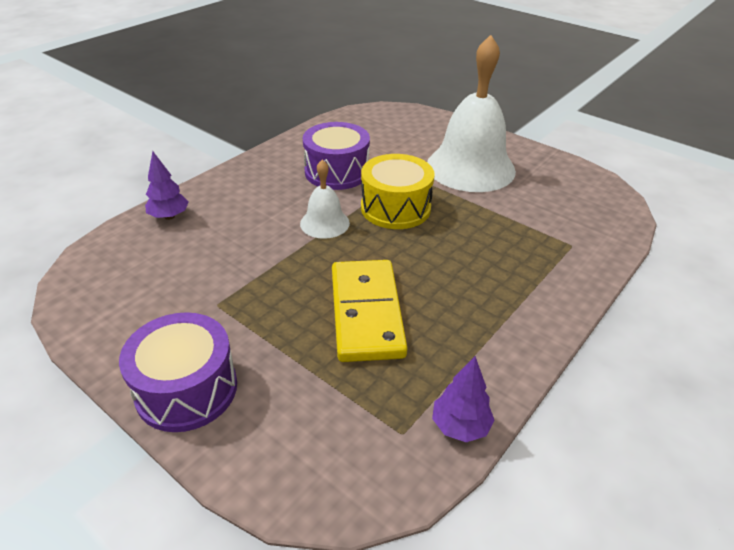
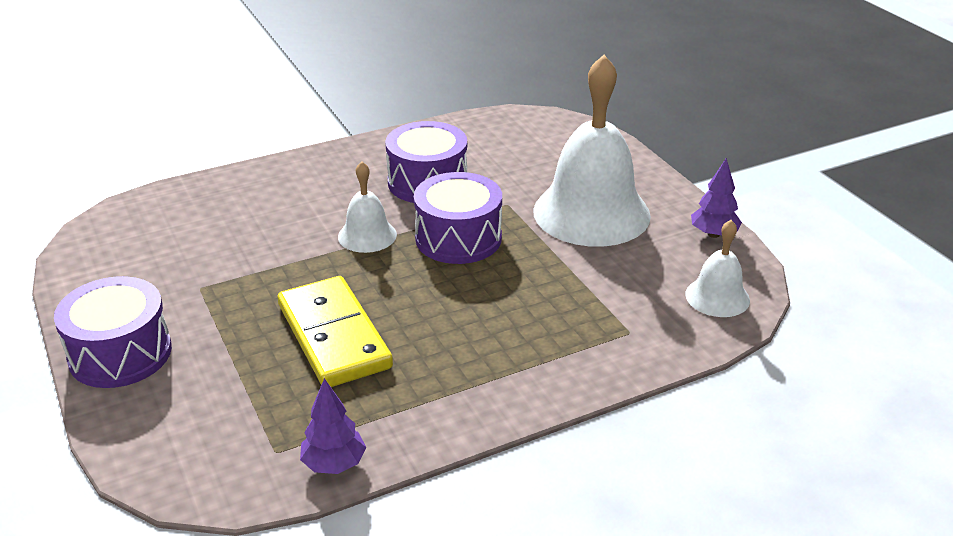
camera: 25 degrees right, 5 degrees down
purple tree [145,151,189,220] -> purple tree moved to [691,158,742,238]
yellow domino [332,260,407,362] -> yellow domino turned 45 degrees counterclockwise [278,276,393,387]
yellow drum [361,154,435,229] -> purple drum [414,172,502,264]
none -> white bell [686,220,750,317]

